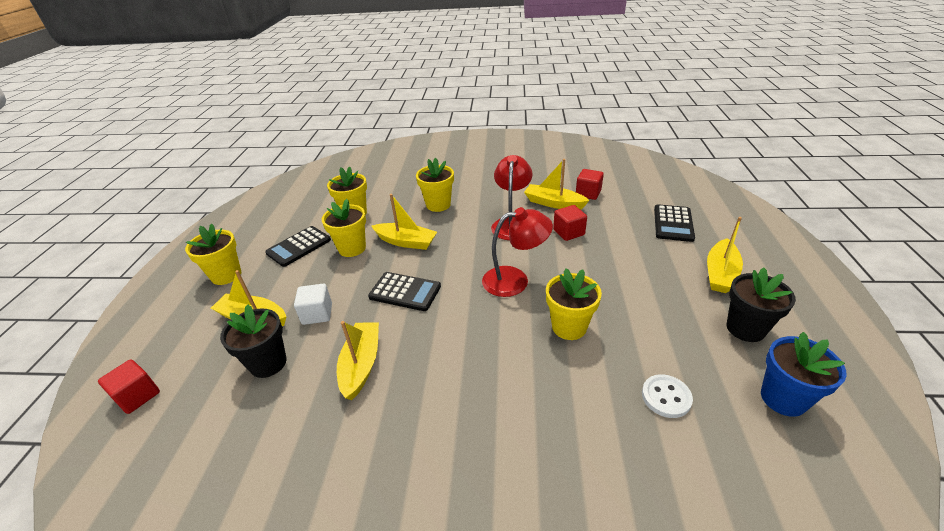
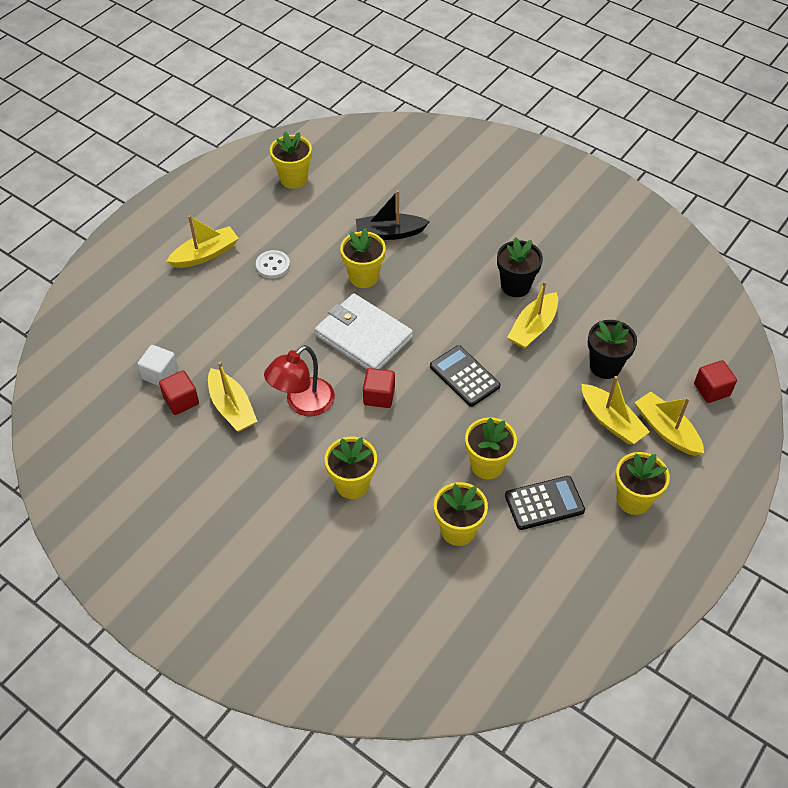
camera: 150 degrees left, 15 degrees up
white cube [294,284,332,325] -> white cube moved to [137,345,178,386]
yellow boat [372,194,437,250] -> yellow boat moved to [635,391,704,456]
red lamp [482,207,553,297] -> white wallet [315,293,413,369]
red cube [553,205,587,241] -> red cube moved to [363,368,395,408]
white button [642,374,693,418] -> white button moved to [256,250,290,279]
black calculator [654,204,695,242] -> none
black flower pot [726,267,796,342] -> black flower pot moved to [497,237,543,297]
blue flower pot [761,332,847,417] -> yellow flower pot [270,131,312,189]
none -> black boat [356,190,430,240]

